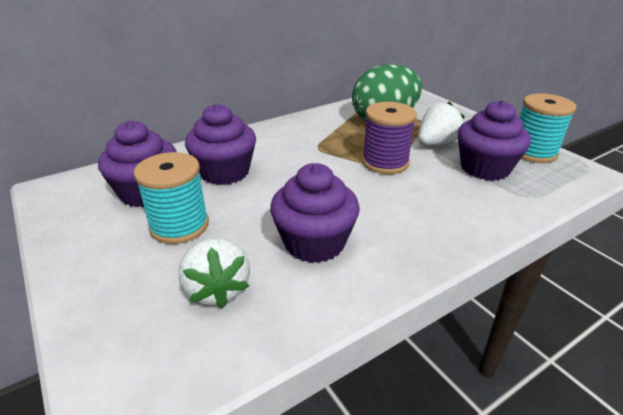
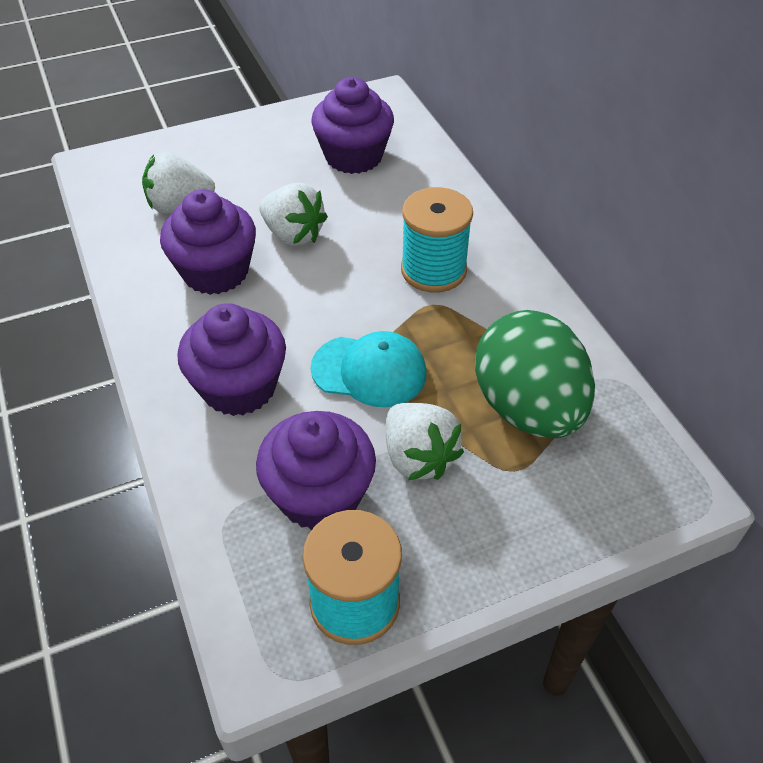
camera: 100 degrees right, 15 degrees up
turquoise spool [133,152,209,244] -> turquoise spool moved to [401,187,473,293]
purple cupcake [185,104,256,185] -> purple cupcake moved to [177,303,286,416]
purple spool [362,102,417,174] -> turquoise cap [311,331,427,407]
none -> white strawberry [259,183,328,246]

